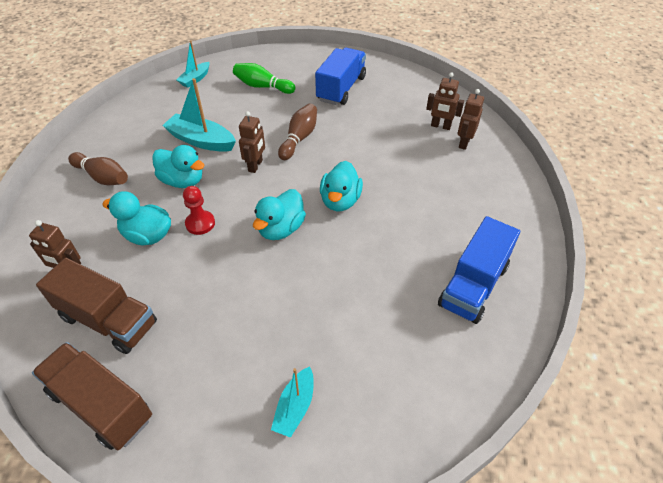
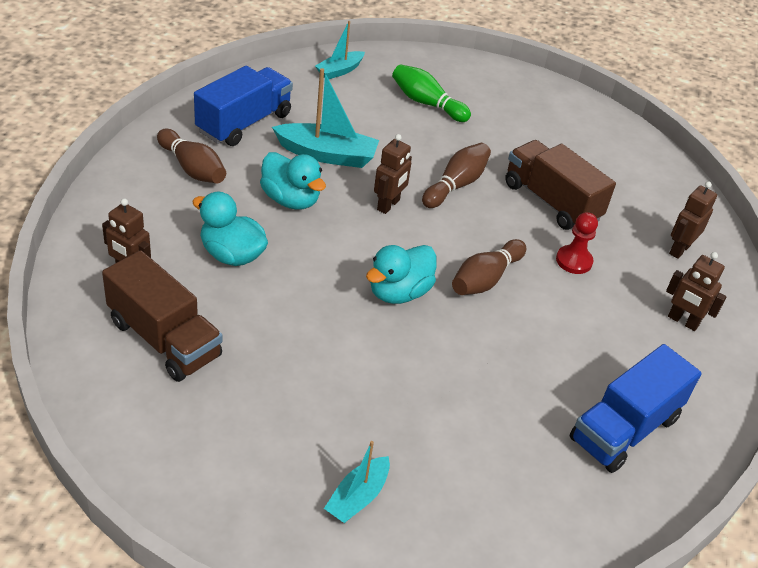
camera: 10 degrees right, 5 degrees down
brown truck [32,342,152,450] -> brown truck moved to [505,140,616,230]
turquoise boat [162,78,236,152] -> turquoise boat turned 150 degrees clockwise [272,68,379,168]
red pawn [183,186,215,235] -> red pawn moved to [556,212,598,274]
blue truck [315,48,366,105] -> blue truck moved to [194,66,293,146]
turquoise duck [320,161,363,211] -> brown bowling pin [452,239,526,295]
brown robot [426,72,464,130] -> brown robot moved to [666,252,727,331]

